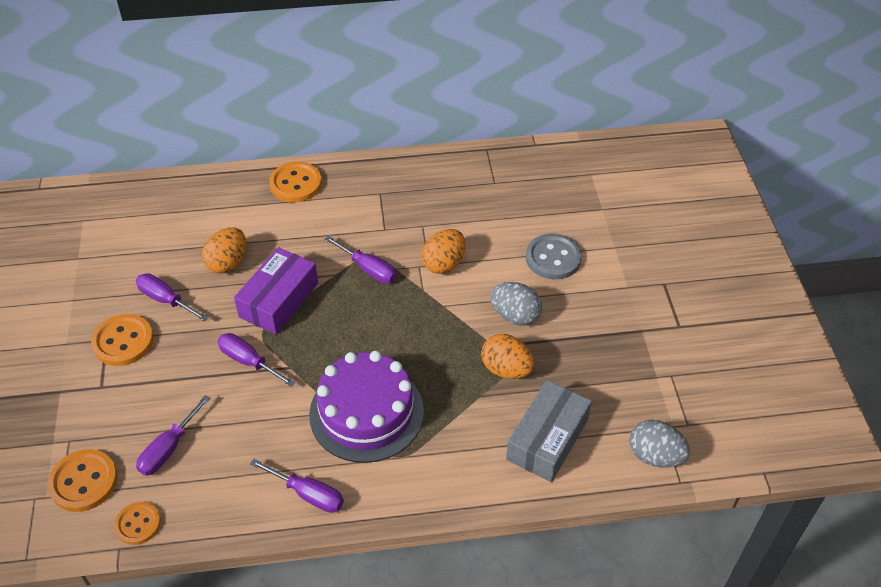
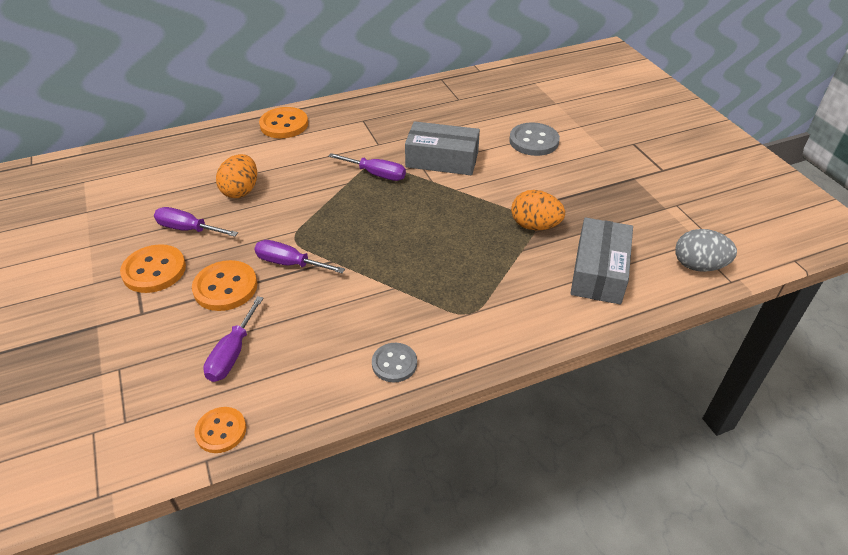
camera: 15 degrees left, 5 degrees down
orange button [48,449,118,512] -> orange button moved to [192,260,257,311]
purple box [234,247,318,335] -> none
purple screwdriver [250,459,344,513] -> grey button [372,343,417,382]
purple cake [309,351,424,463] -> none
orange egg [421,229,466,274] -> grey box [405,121,480,175]
grey egg [491,282,542,326] -> none

